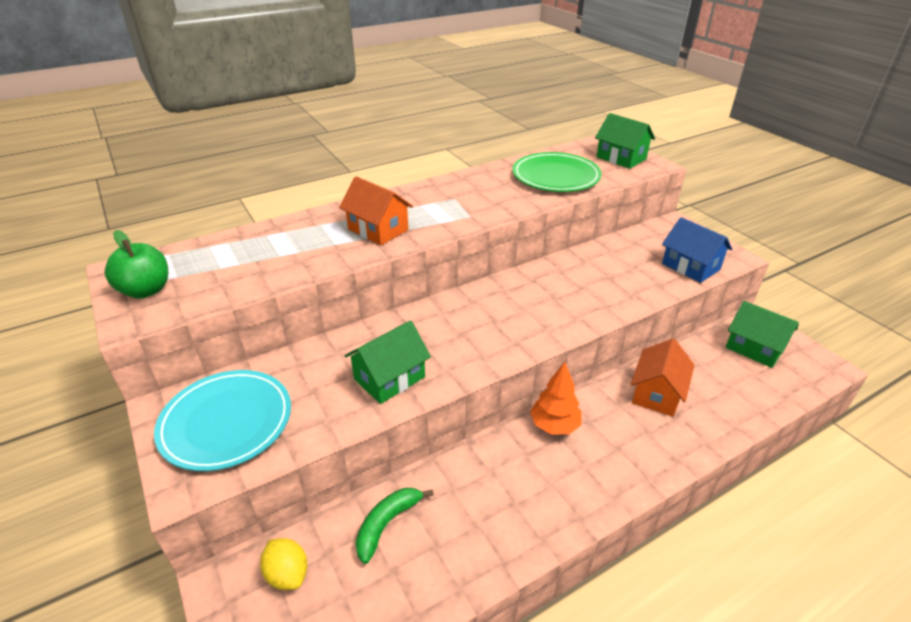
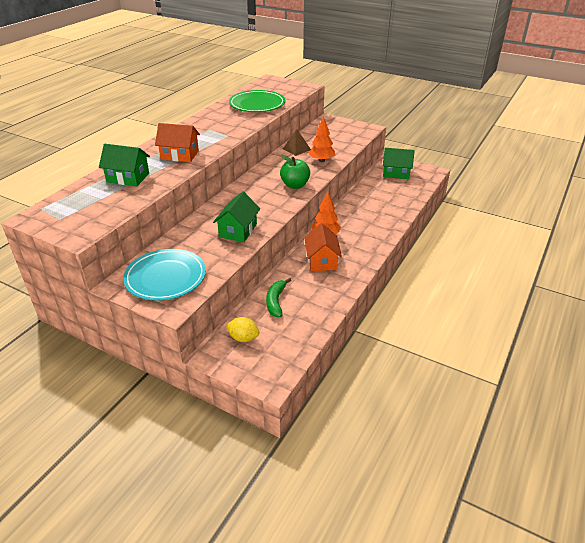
camera: 30 degrees left, 0 degrees up
green apple [105,230,168,299] -> green apple moved to [280,155,310,189]
green house [595,113,655,169] -> green house moved to [99,144,150,186]
orange house [631,339,694,417] -> orange house moved to [304,223,342,271]
blue house [662,217,732,283] -> none
none -> brown pyramid [283,129,311,156]
none -> orange tree [309,116,335,162]

